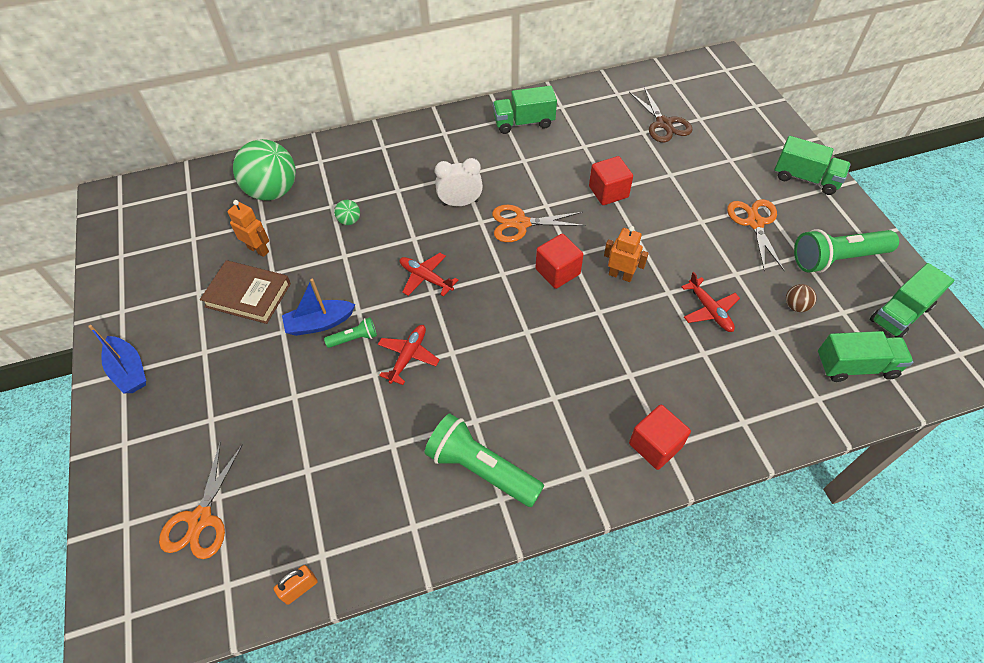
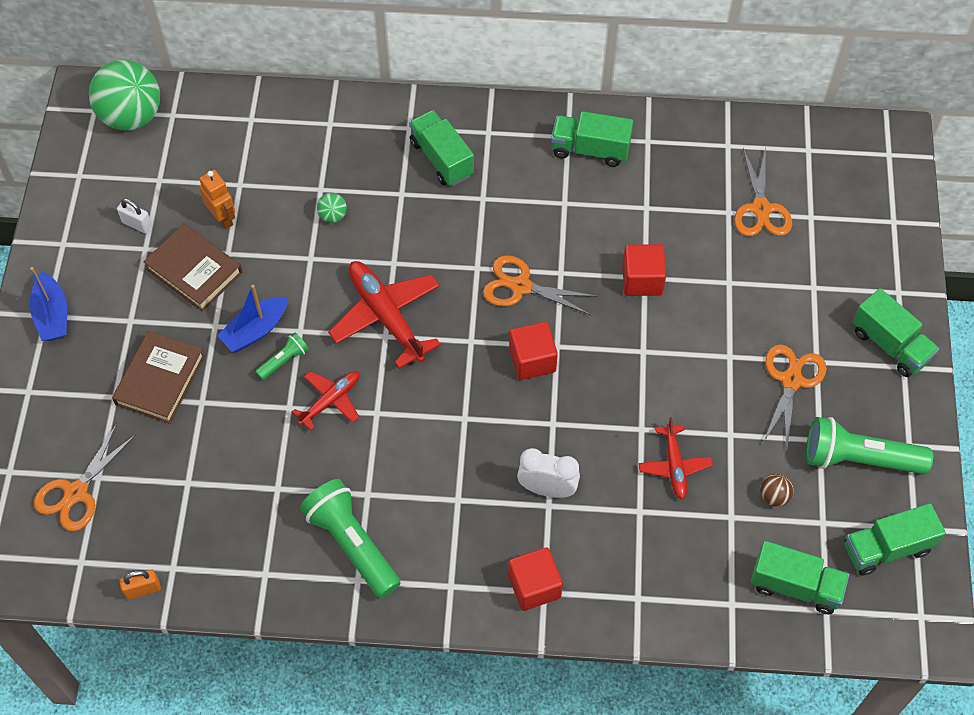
camera: 20 degrees right, 5 degrees up
green ball [233,139,296,201] -> green ball moved to [89,60,160,131]
blue boat [282,279,355,336] -> blue boat turned 45 degrees counterclockwise [217,285,288,352]
green flashlight [324,317,377,348] -> green flashlight turned 45 degrees counterclockwise [255,332,309,380]
red plane [400,253,458,296] -> red plane [328,261,441,369], size x1.73
white clock [435,158,483,206] -> white clock moved to [517,448,580,498]
orange robot [604,226,649,282] -> none
brown scissors [629,87,693,142] -> orange scissors [734,147,792,236]
none -> brown book [112,331,205,424]
none -> white padlock [117,198,152,234]
none -> green truck [409,110,474,186]

